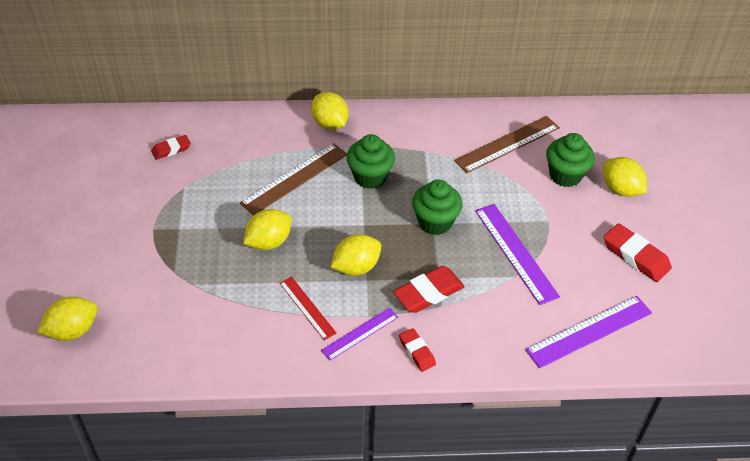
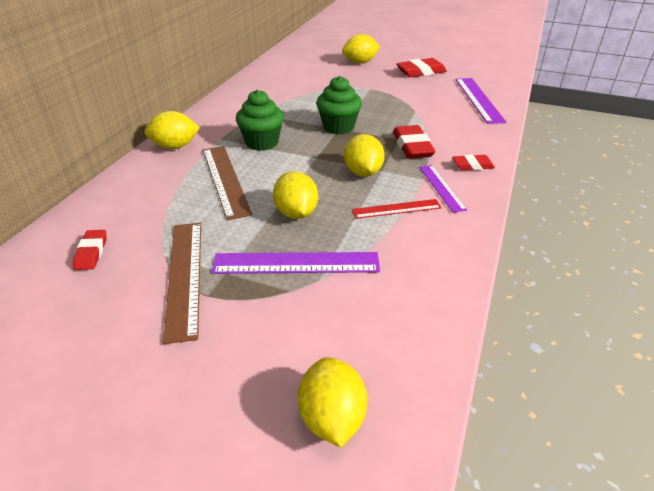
camera: 65 degrees left, 10 degrees down
brown ruler [454,116,560,173] -> brown ruler moved to [163,223,201,344]
purple ruler [475,204,560,305] -> purple ruler moved to [211,252,380,274]
green cupcake [546,133,595,187] -> none

